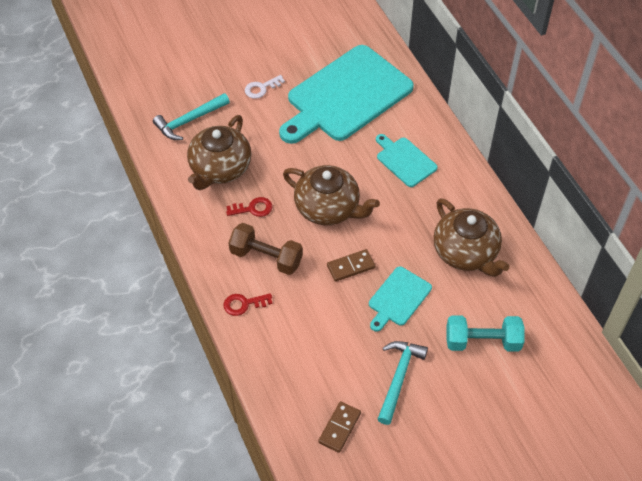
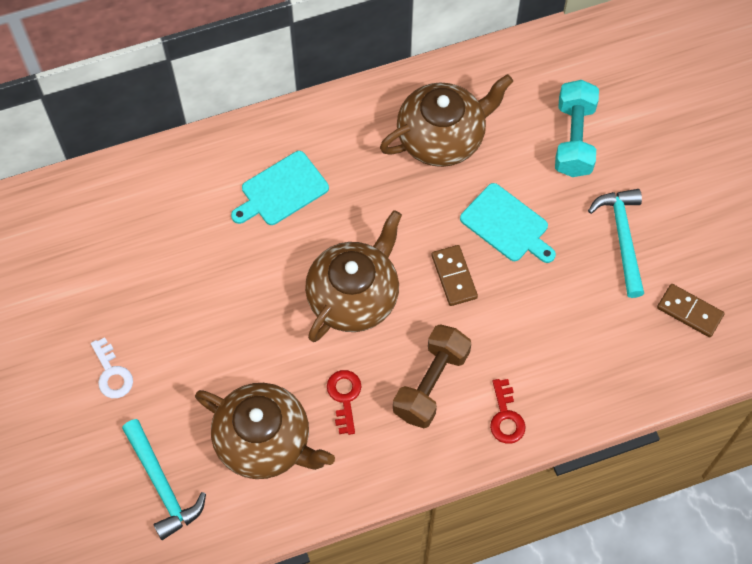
camera: 85 degrees left, 10 degrees up
turquoise cutting board [279,45,414,144] -> none
turquoise hammer [378,341,428,425] -> turquoise hammer turned 60 degrees clockwise [588,189,644,298]

